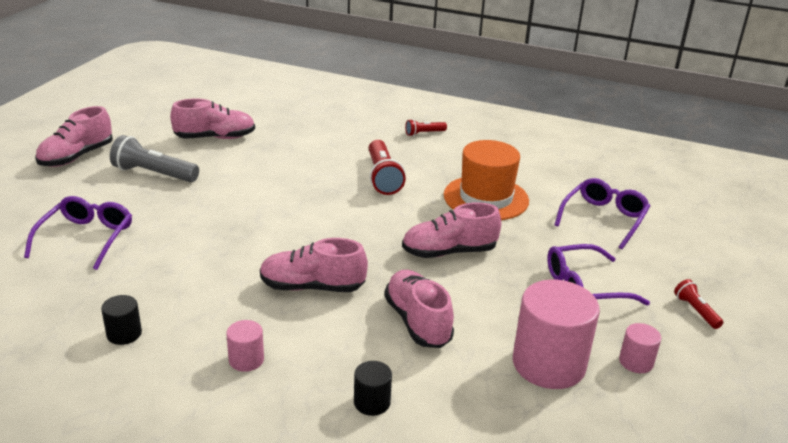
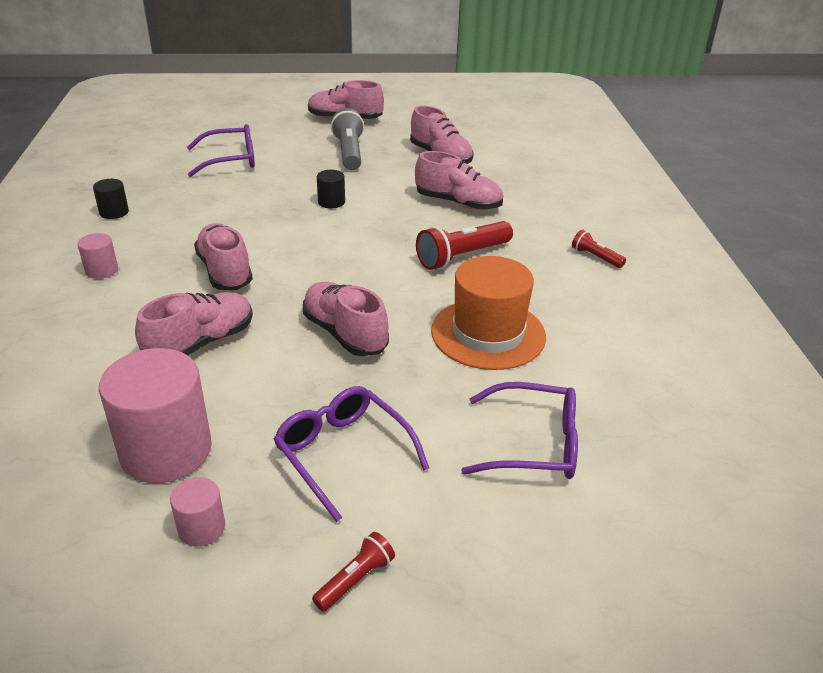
camera: 65 degrees right, 5 degrees up
black cylinder [354,361,392,416] -> black cylinder moved to [317,170,345,209]
none -> pink shoe [415,151,503,210]

